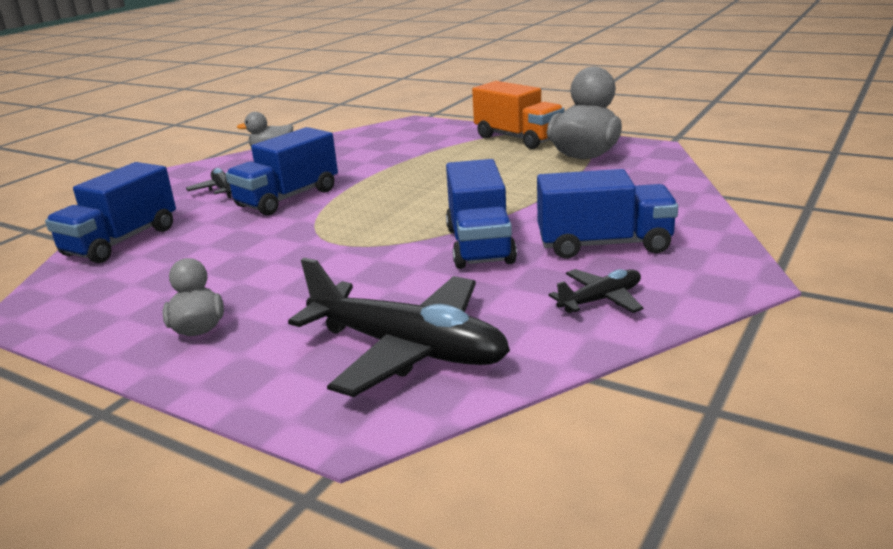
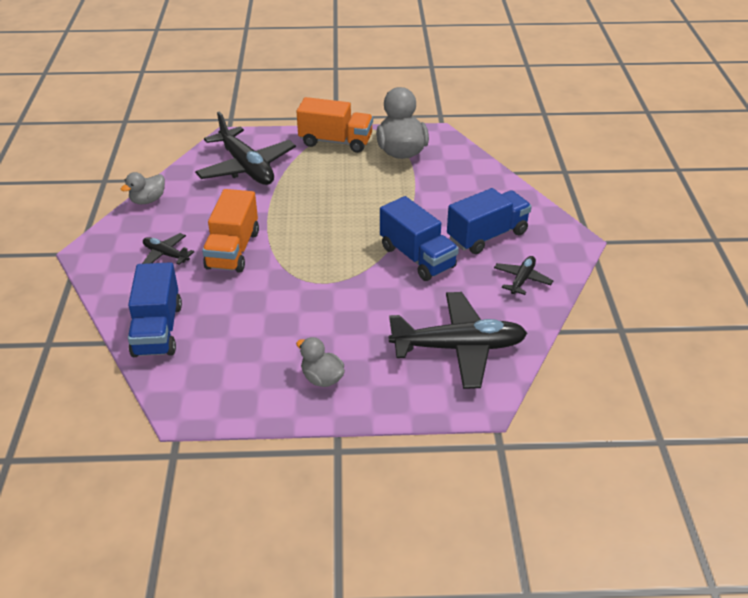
camera: 35 degrees left, 15 degrees up
blue truck [226,127,338,216] -> orange truck [202,189,259,273]
none -> black plane [195,112,296,185]

